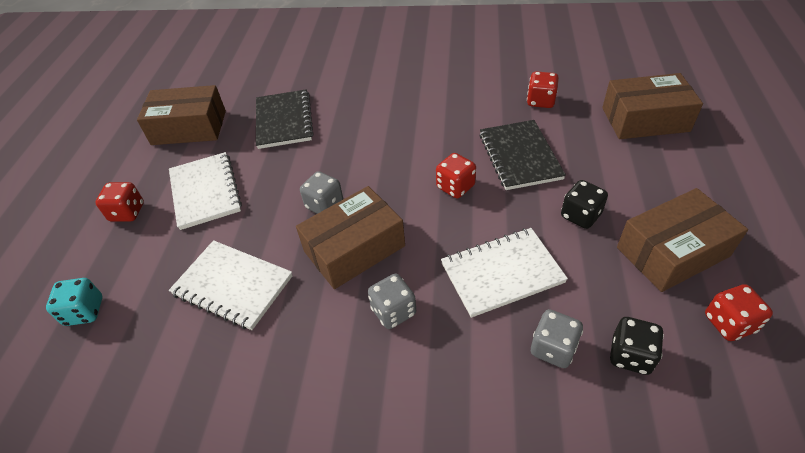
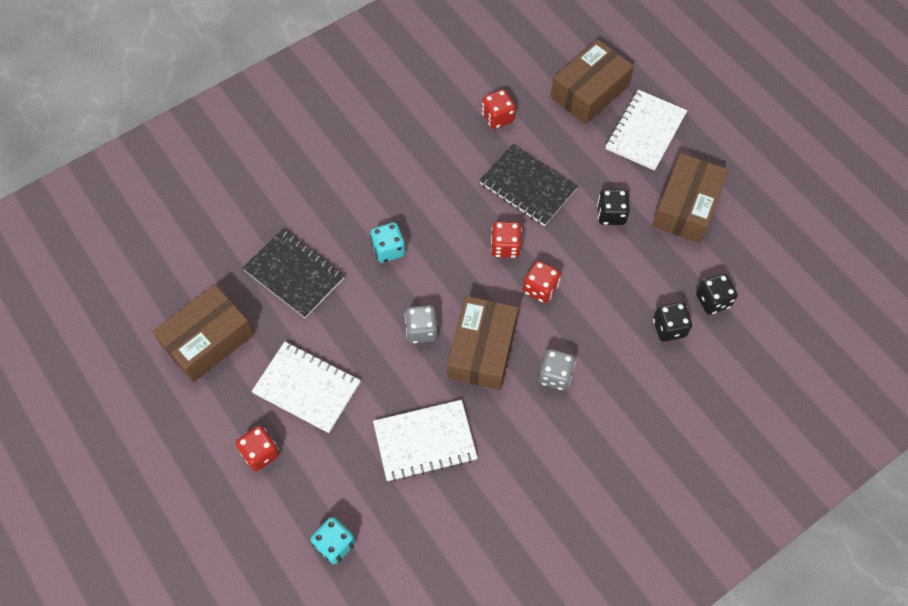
camera: 45 degrees left, 15 degrees up
white notebook [441,228,568,318] -> white notebook moved to [606,90,687,171]
grey dice [531,309,583,368] -> black dice [653,302,692,342]
red dice [705,284,773,341] -> red dice moved to [523,261,561,303]
none -> turquoise dice [370,222,405,263]

